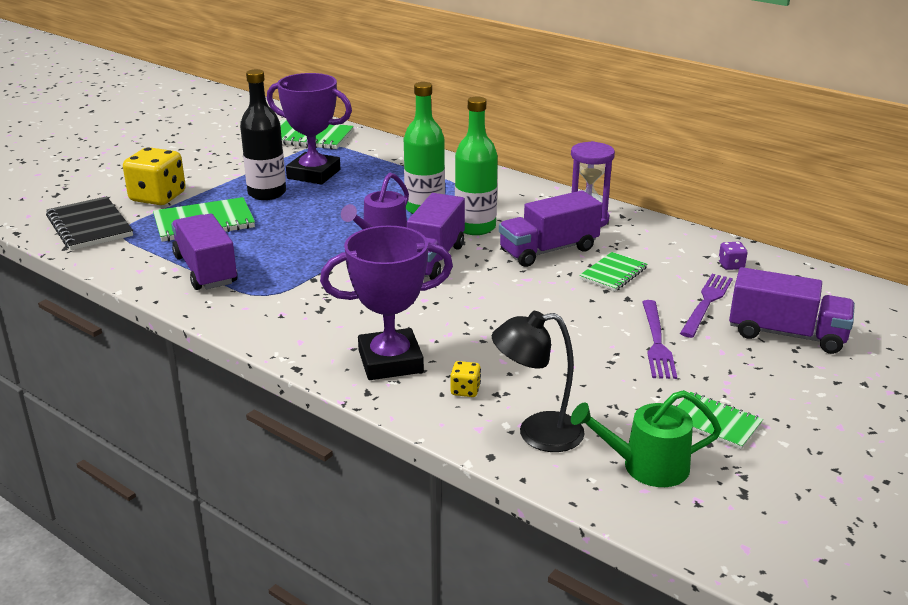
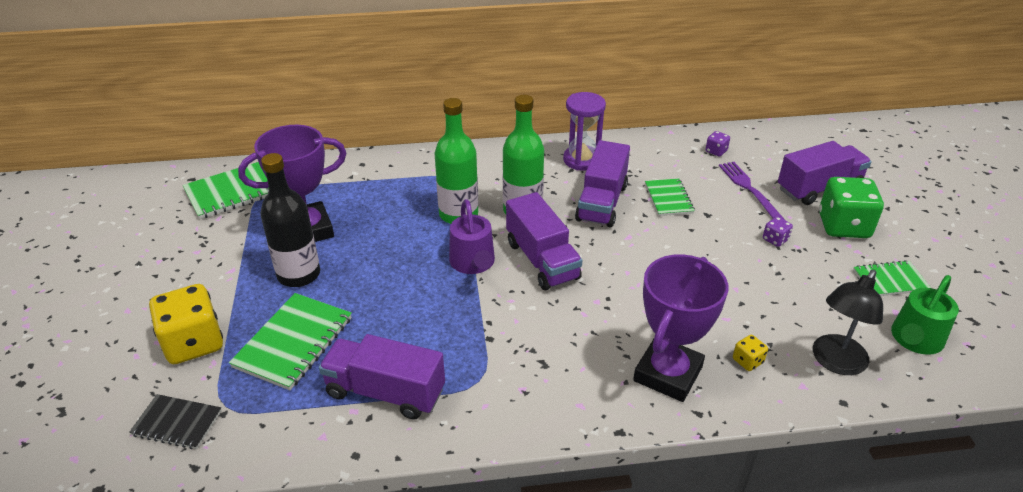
camera: 45 degrees left, 10 degrees up
black notebook [46,196,133,250] -> black notebook [129,394,222,449], size x0.62
purple fork [643,300,677,379] -> purple dice [763,217,793,247]
none -> green dice [819,177,884,238]

